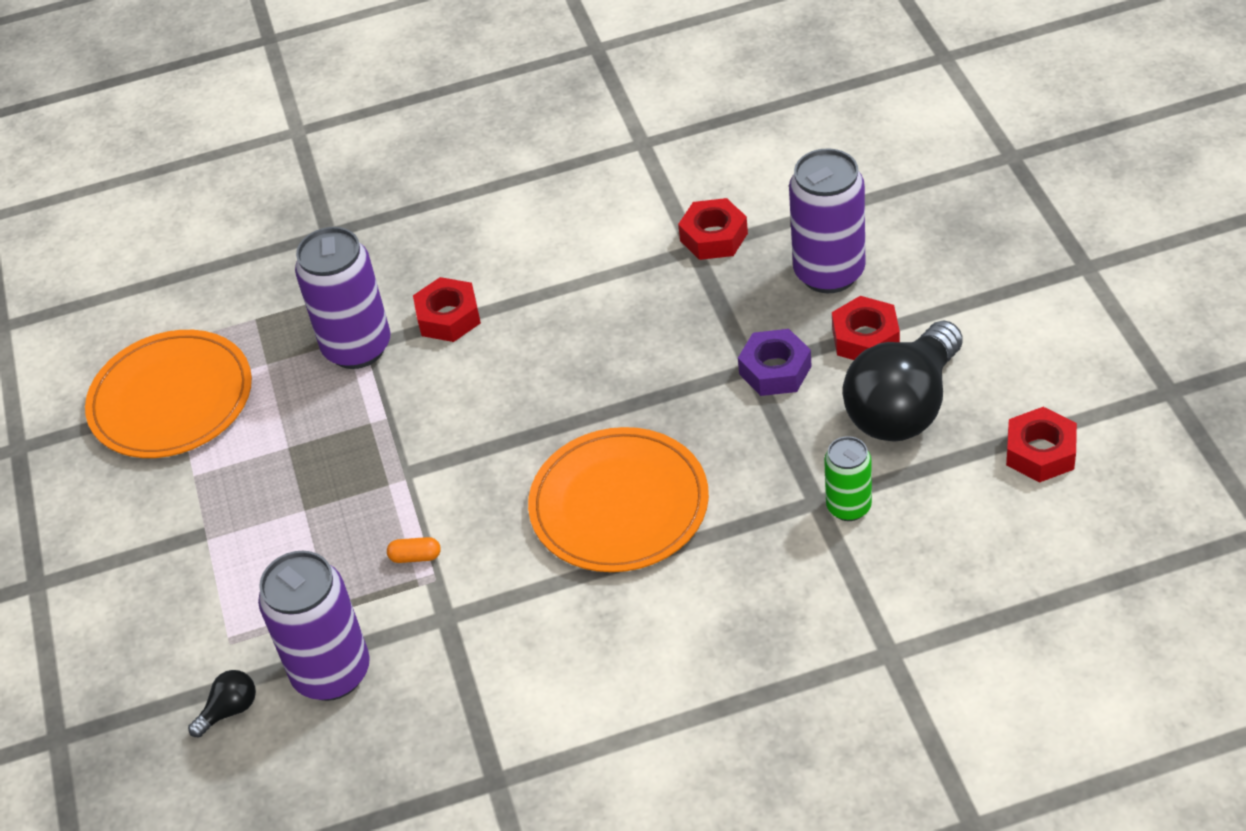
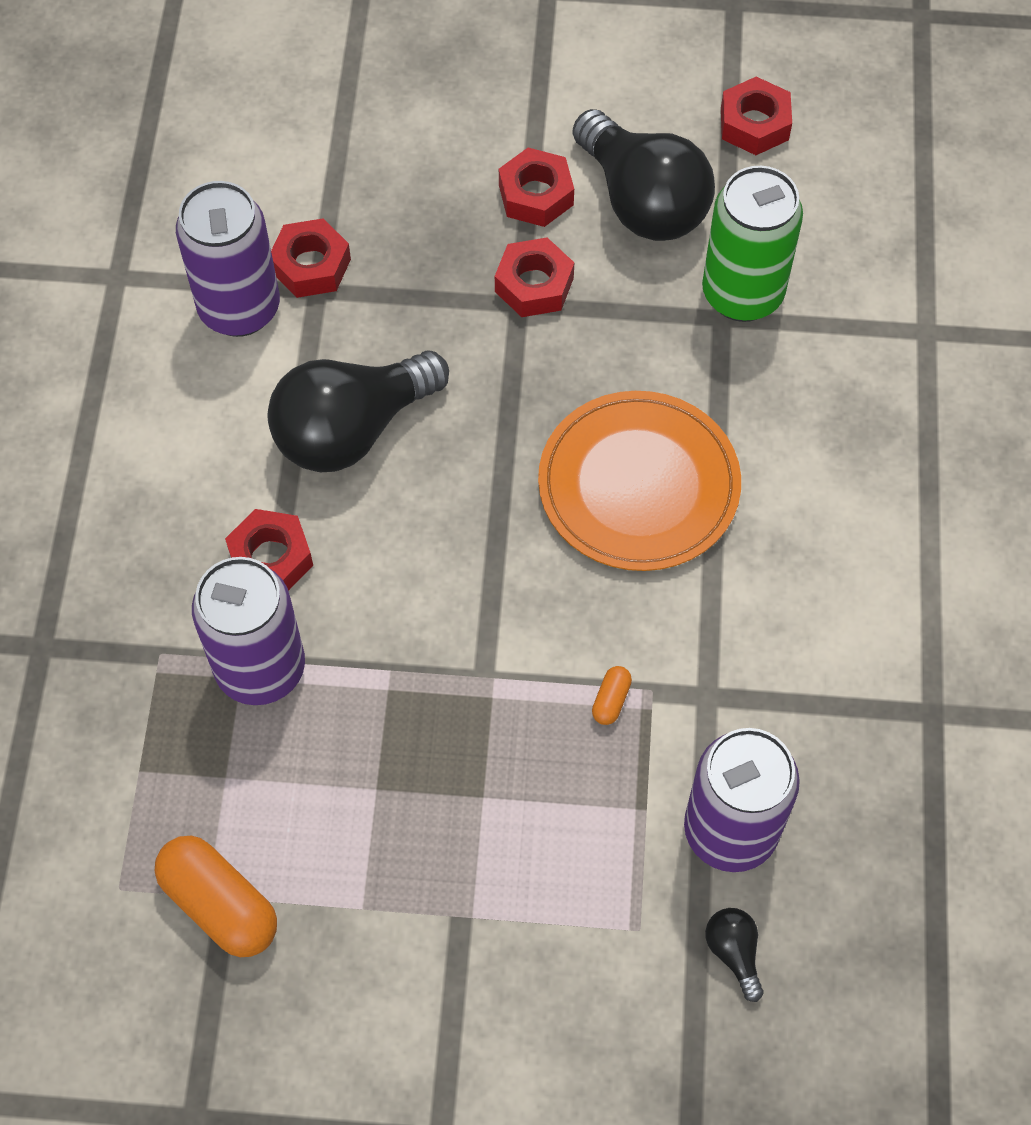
camera: 75 degrees left, 15 degrees up
orange plate [85,330,252,458] -> orange capsule [155,836,277,957]
purple nut [738,329,811,396] -> red nut [495,237,574,317]
purple can [789,148,865,293] -> purple can moved to [176,181,280,337]
green can [824,436,872,521] -> green can [702,166,803,322], size x1.75
none -> black light bulb [267,351,449,472]

